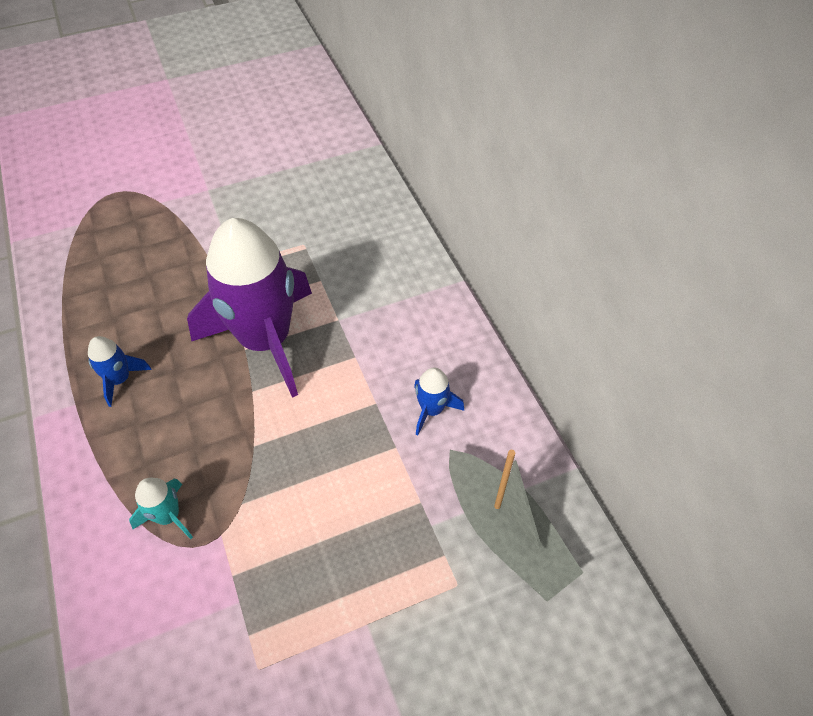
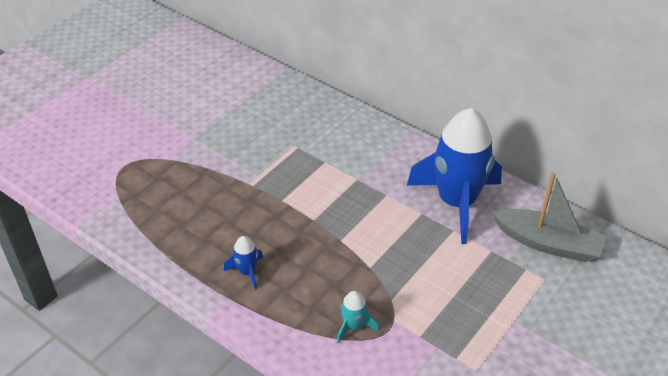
camera: 30 degrees left, 10 degrees down
purple rocket [187,218,312,398] -> none
blue rocket [414,367,464,435] -> blue rocket [407,108,502,244], size x2.46

